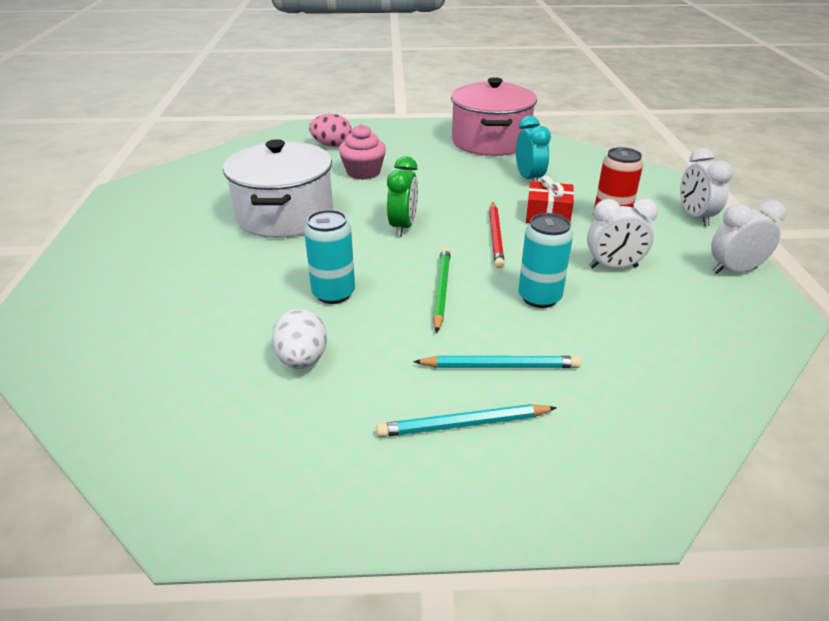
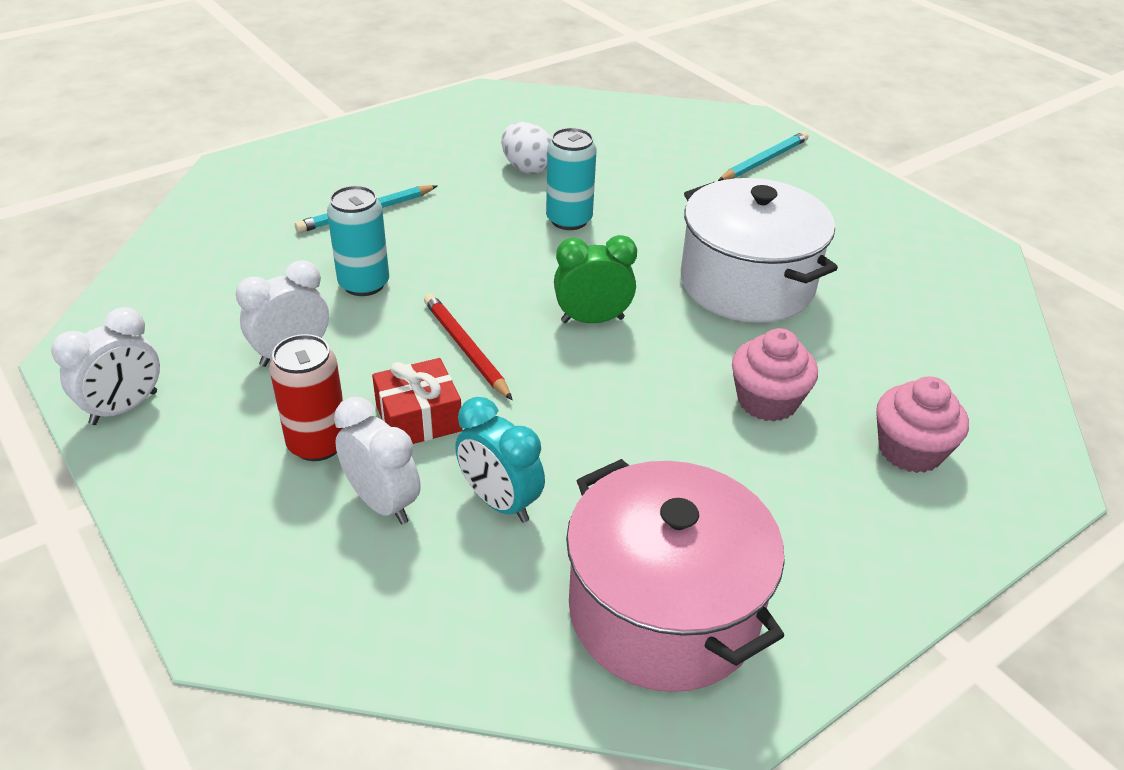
camera: 145 degrees right, 5 degrees up
pink egg [309,114,352,147] -> pink cupcake [876,376,969,473]
turquoise pencil [376,404,557,437] -> turquoise pencil moved to [718,131,809,181]
green clock [387,156,418,237] -> green clock turned 105 degrees clockwise [554,235,637,323]
green pencil [433,247,451,333] -> none
white clock [680,148,733,226] -> white clock moved to [334,397,421,524]

